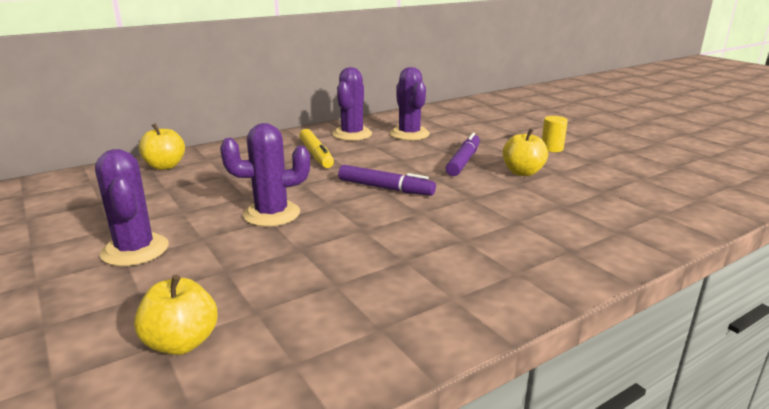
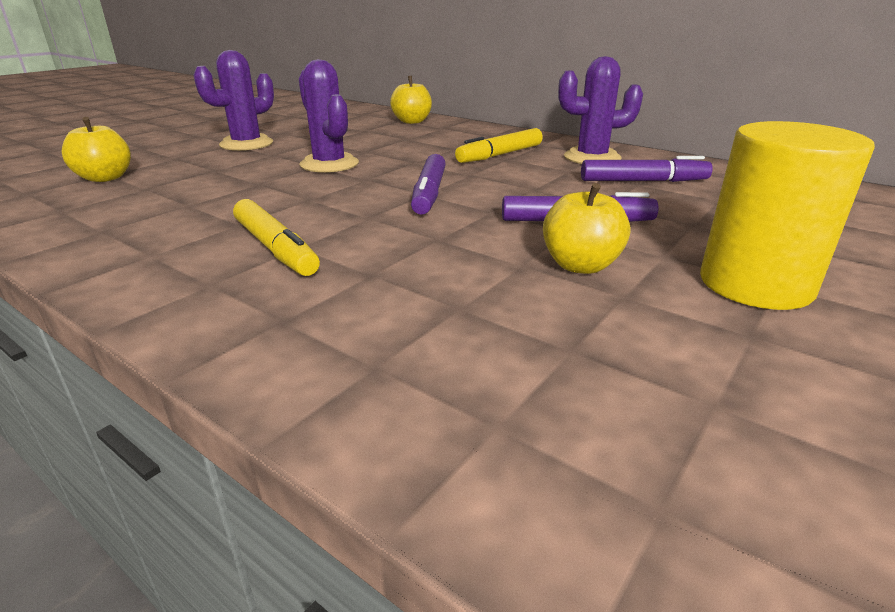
camera: 70 degrees right, 5 degrees up
purple cactus [390,67,430,140] -> purple marker [581,156,712,182]
yellow cylinder [542,116,568,152] -> yellow cylinder [700,121,875,310], size x2.13
none -> yellow marker [233,199,320,276]

